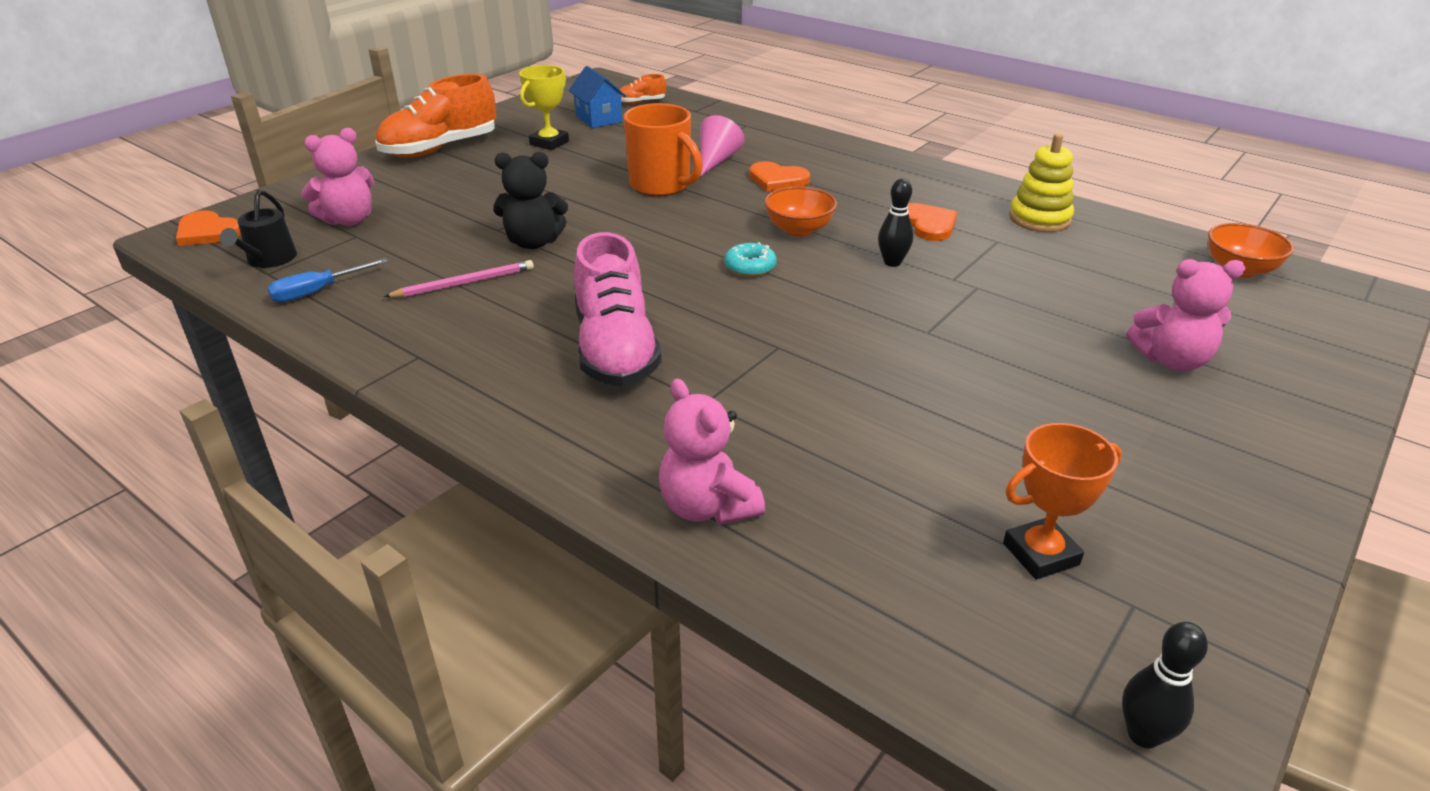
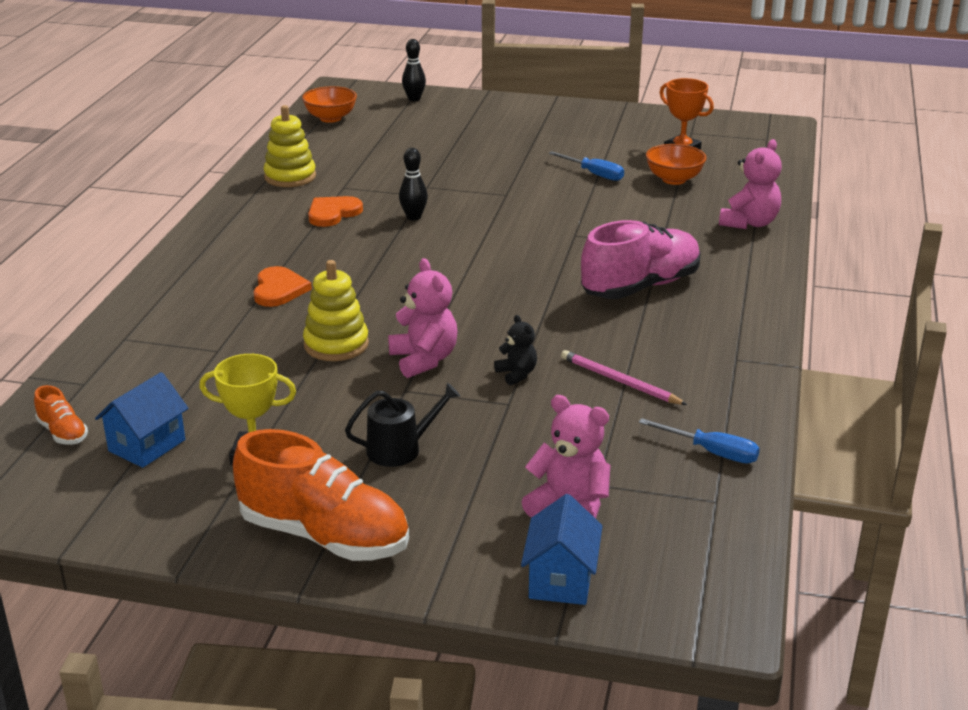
camera: 115 degrees left, 5 degrees down
orange heart [176,210,241,246] -> none
black watering can [220,190,297,268] -> black watering can moved to [345,383,460,467]
black teddy bear [493,152,568,249] -> black teddy bear [494,315,537,386], size x0.58
orange mug [623,103,703,196] -> yellow stacking toy [303,260,369,361]
pink cone [700,115,745,177] -> none
turquoise donut [725,242,777,277] -> none
orange bowl [764,186,837,237] -> orange bowl moved to [646,144,707,185]
black bowling pin [1122,622,1208,748] -> black bowling pin moved to [402,39,426,101]
pink teddy bear [1127,259,1245,371] -> pink teddy bear moved to [388,258,458,378]
none -> blue house [521,494,603,605]
none -> blue screwdriver [549,151,624,181]

